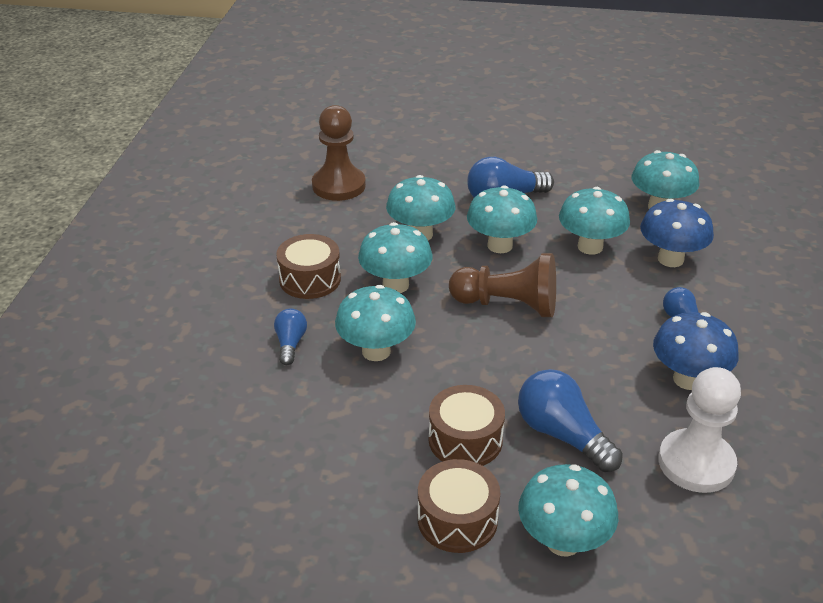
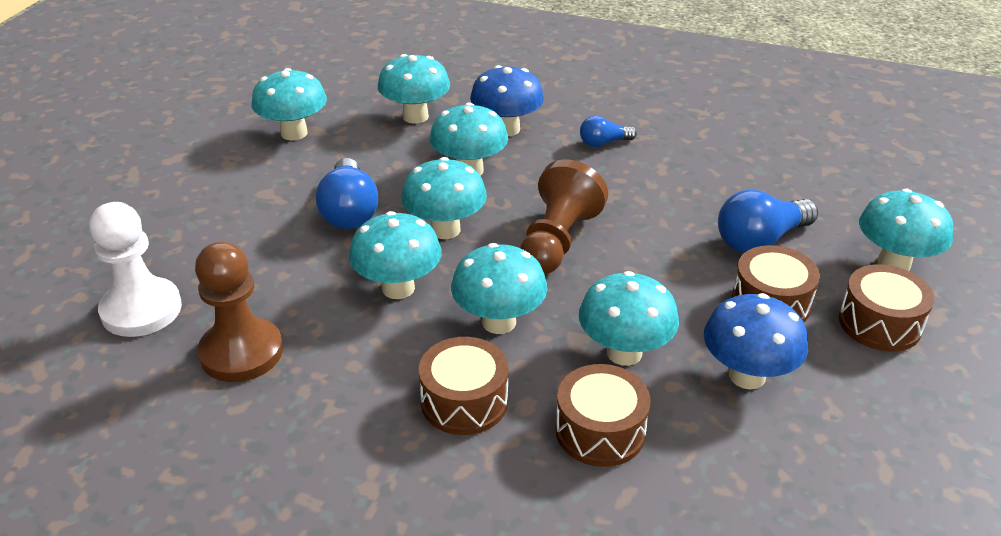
camera: 80 degrees left, 0 degrees up
blue light bulb [274,308,307,365] -> brown drum [555,364,651,467]
blue mushroom [653,312,739,390] -> blue mushroom moved to [704,293,808,389]
white pawn [658,367,741,493] -> white pawn moved to [89,202,182,337]
none -> turquoise mushroom [251,68,327,140]

